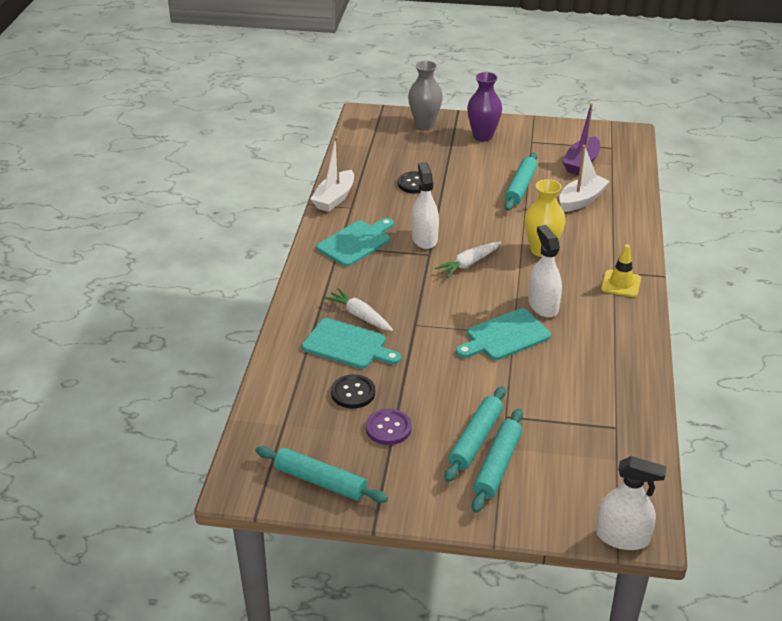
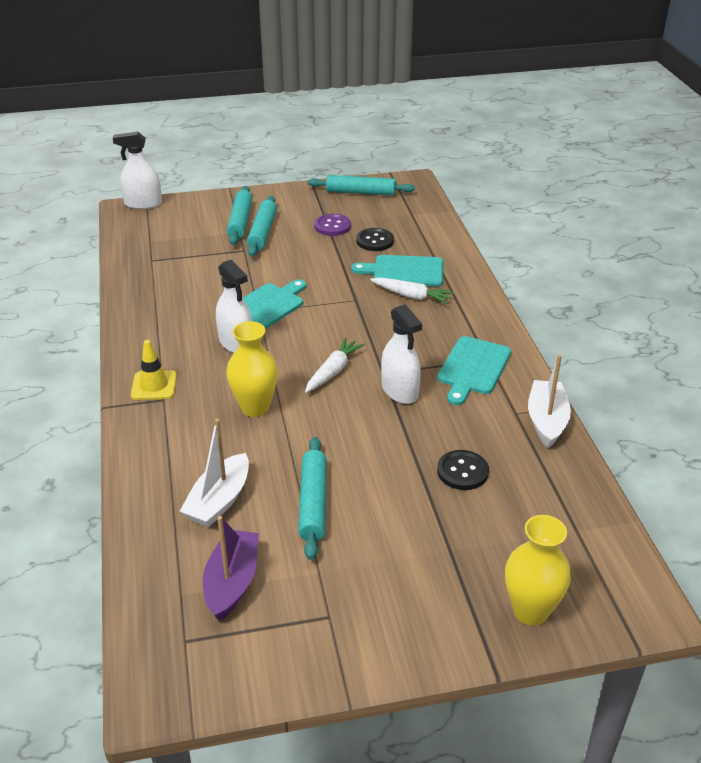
camera: 160 degrees right, 0 degrees up
grey vase [408,60,443,129] -> yellow vase [505,515,571,625]
purple vase [467,72,502,141] -> none

